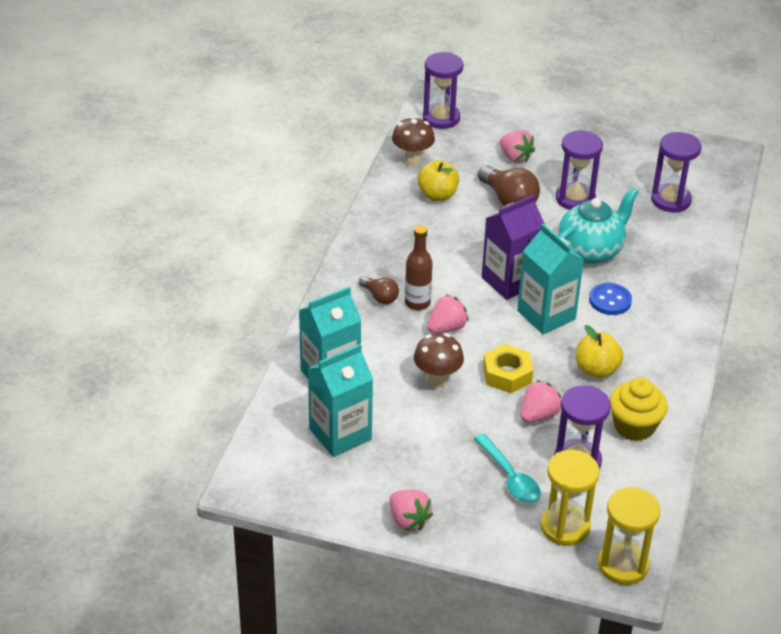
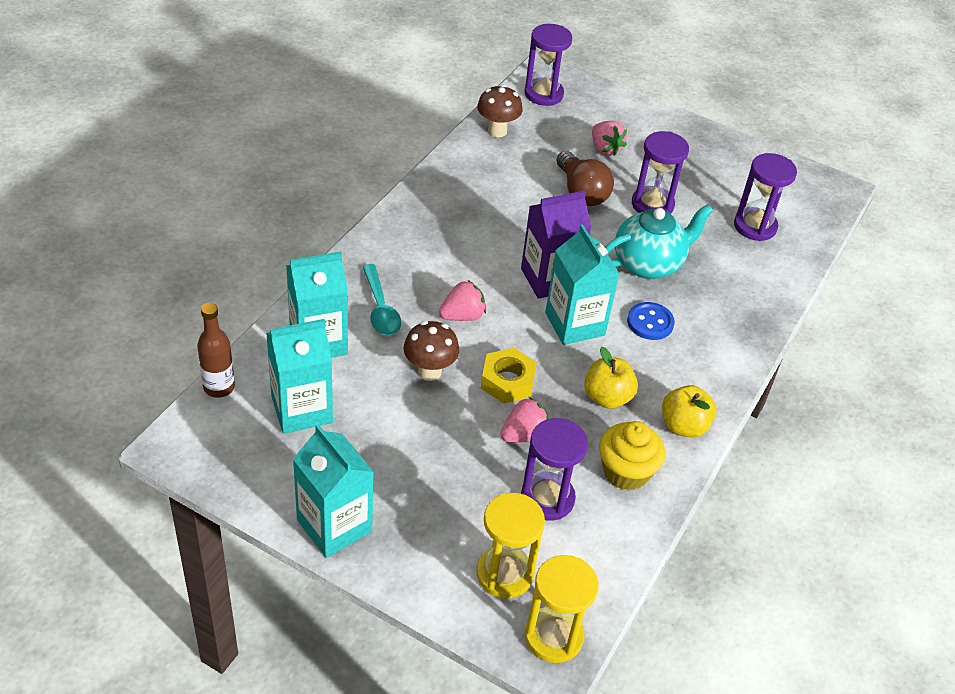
camera: 10 degrees right, 5 degrees up
brown light bulb [359,276,399,304] -> none
pink strawberry [389,490,433,531] -> turquoise carton [293,424,374,558]
brown bottle [405,225,433,310] -> brown bottle moved to [197,303,235,398]
yellow apple [417,160,459,201] -> yellow apple moved to [662,385,717,438]
turquoise spoon [474,434,541,503] -> turquoise spoon moved to [363,264,401,335]

